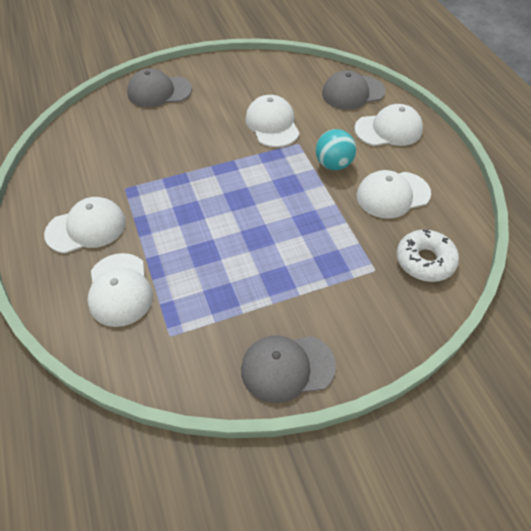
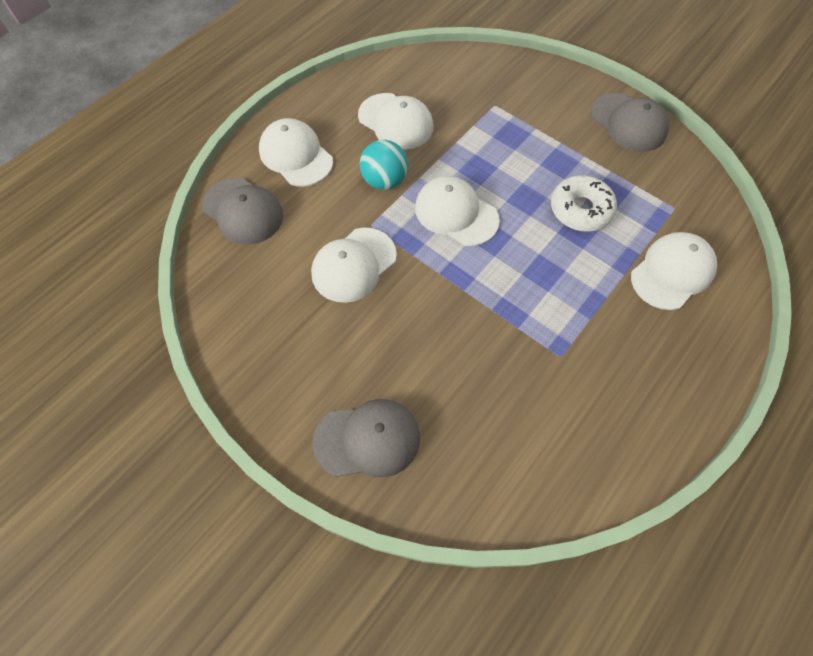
camera: 120 degrees left, 10 degrees up
white cap [44,197,126,253] -> white cap moved to [415,176,500,246]
grey cap [127,68,192,107] -> grey cap turned 60 degrees counterclockwise [312,399,420,477]
white donut [397,229,459,282] -> white donut moved to [551,175,617,232]

